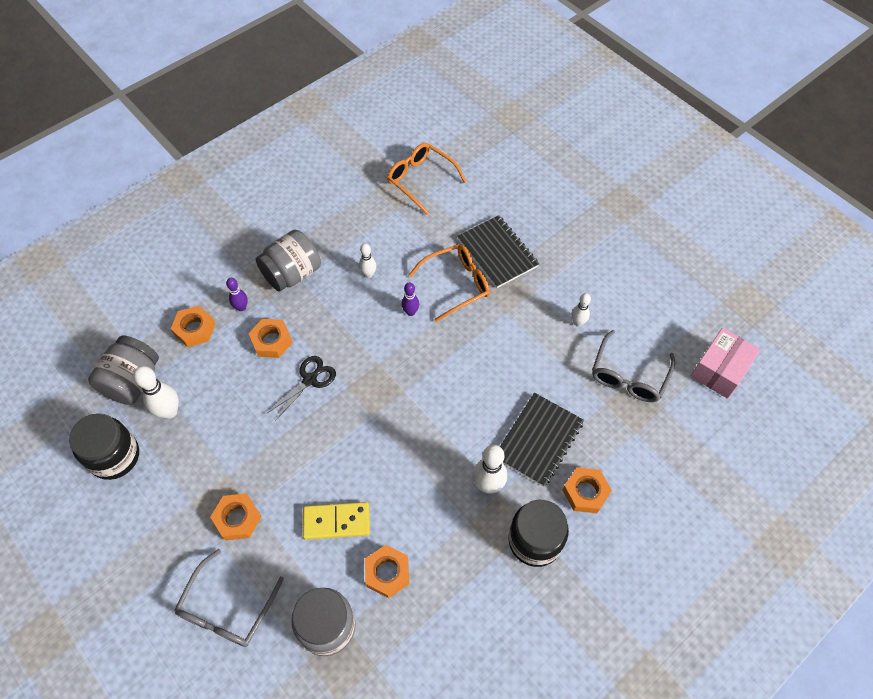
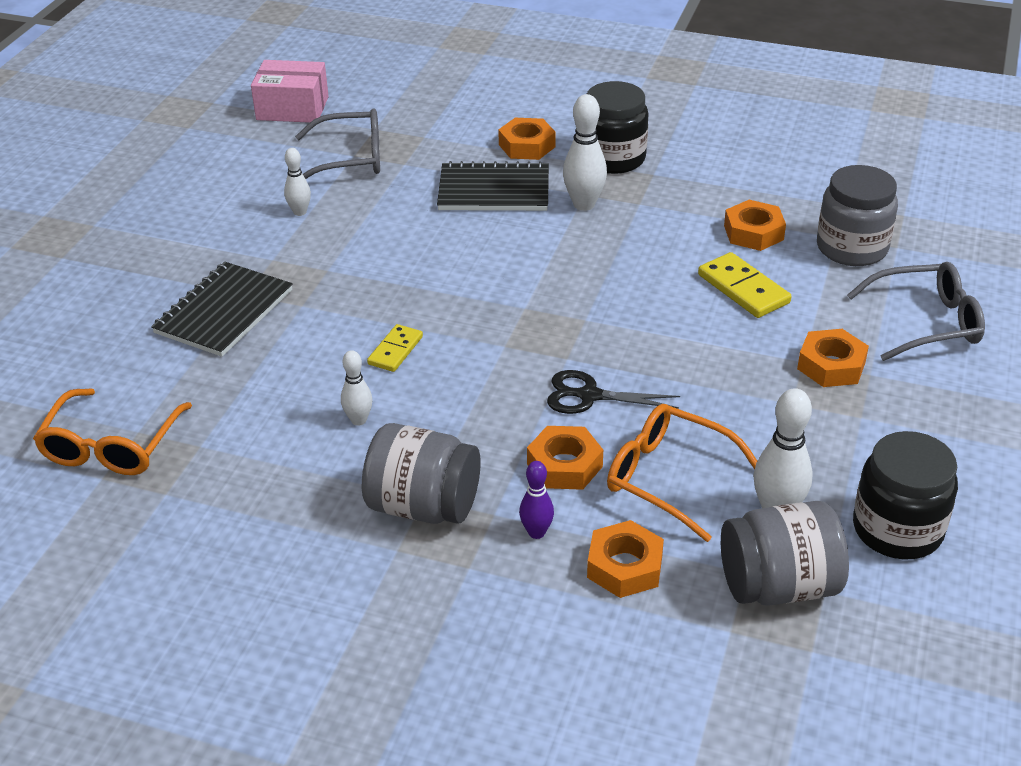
camera: 120 degrees left, 20 degrees down
purple bowling pin [401,282,419,316] -> yellow domino [367,324,423,372]
orange glasses [409,244,490,322] -> orange glasses moved to [607,404,757,542]

